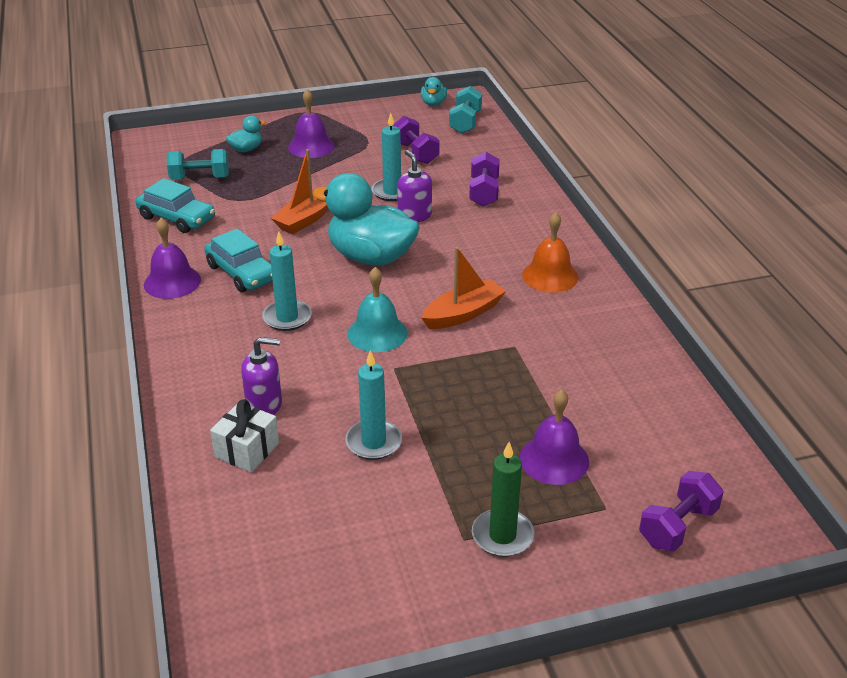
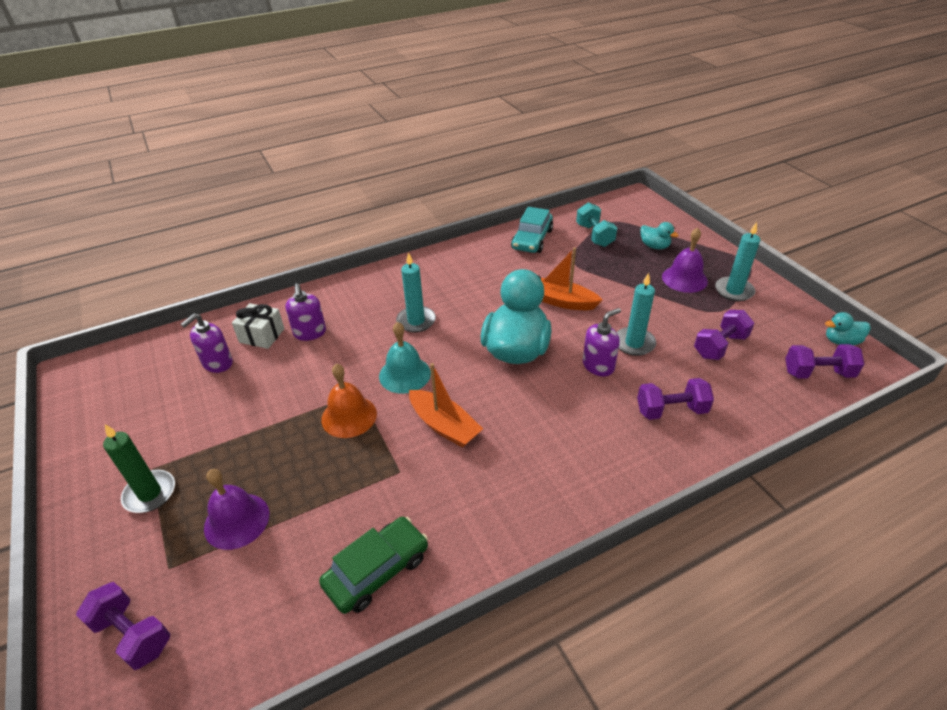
camera: 80 degrees right, 5 degrees up
purple bell [144,218,201,299] -> none
turquoise car [204,228,273,292] -> none
turquoise candle [345,350,402,460] -> turquoise candle moved to [715,222,760,301]
turquoise dumbbell [449,86,482,134] -> purple dumbbell [785,344,864,379]
orange bell [522,212,578,293] -> orange bell moved to [321,363,377,438]
none -> purple soap dispenser [181,314,233,373]
none -> green car [319,517,428,614]

